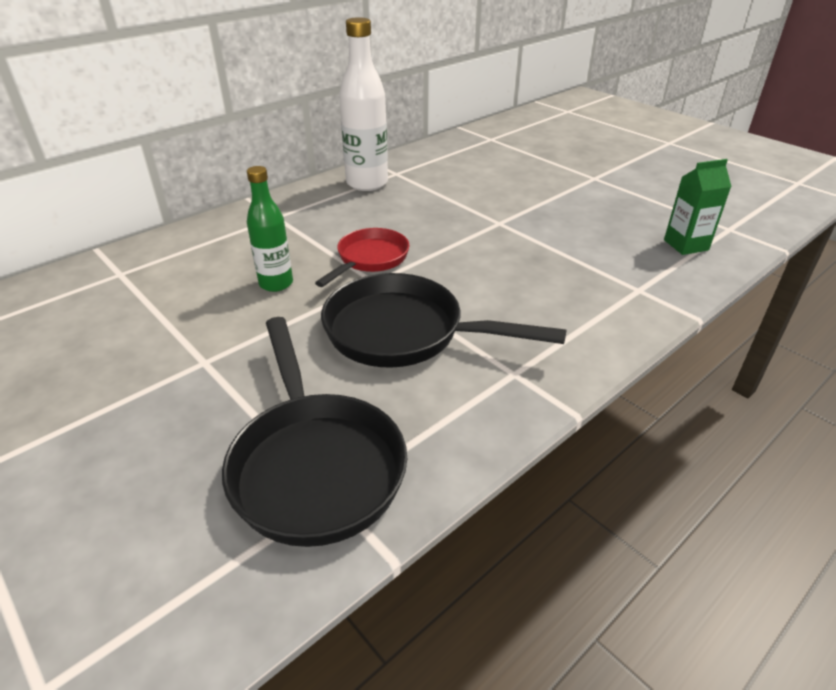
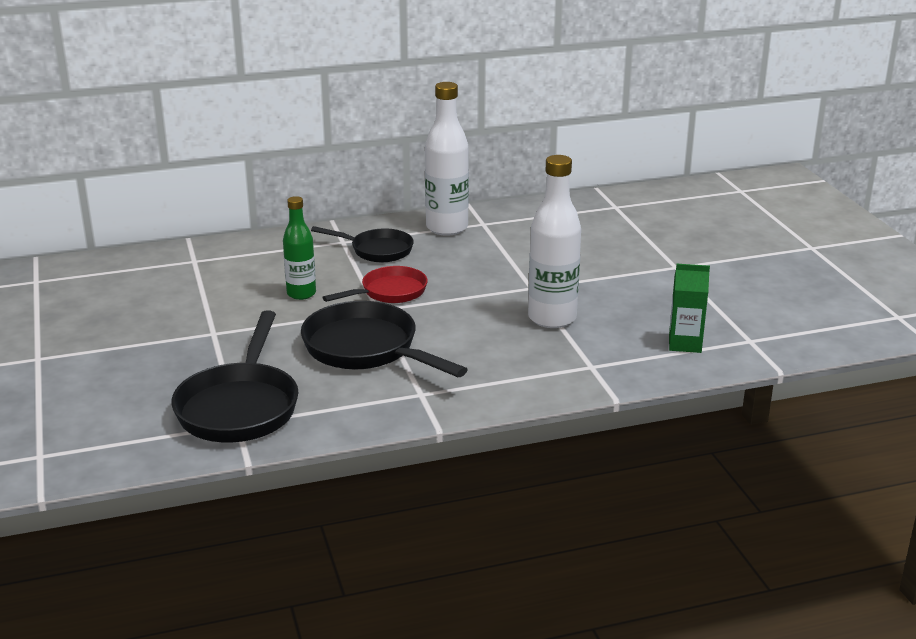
camera: 25 degrees right, 10 degrees down
none -> black pan [311,226,414,262]
none -> white bottle [528,155,581,328]

